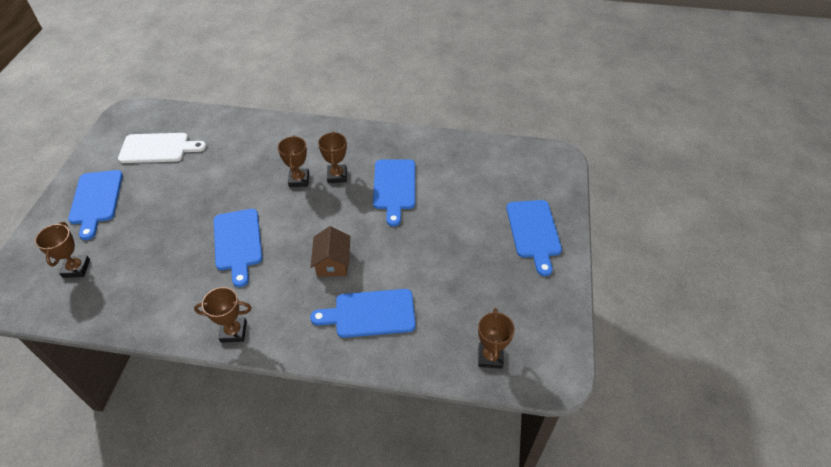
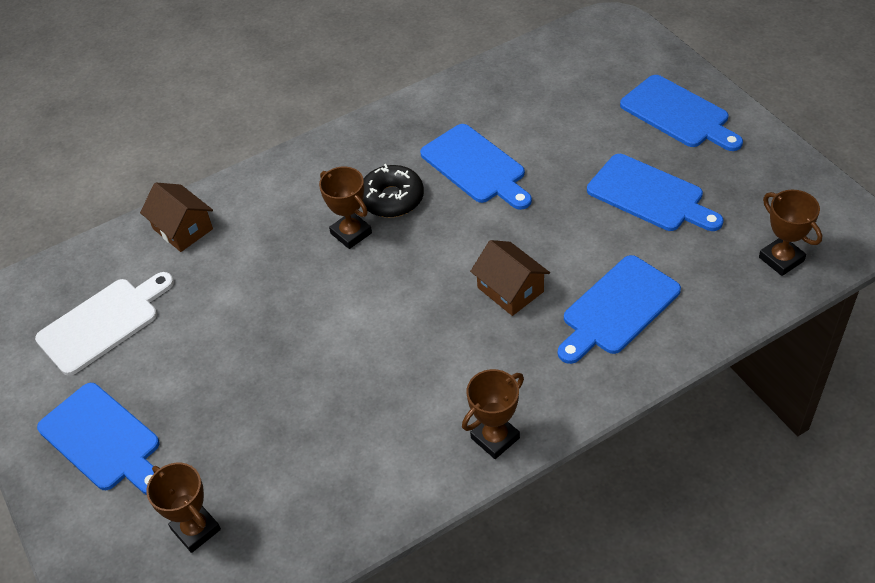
camera: 35 degrees left, 0 degrees up
blue cutting board [214,209,262,287] -> blue cutting board moved to [587,154,724,231]
brown trophy [318,132,347,183] -> black donut [363,164,424,217]
none -> brown house [140,182,213,252]

